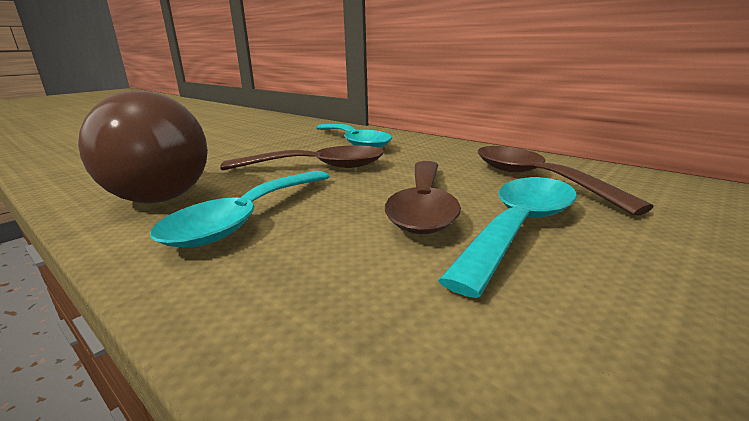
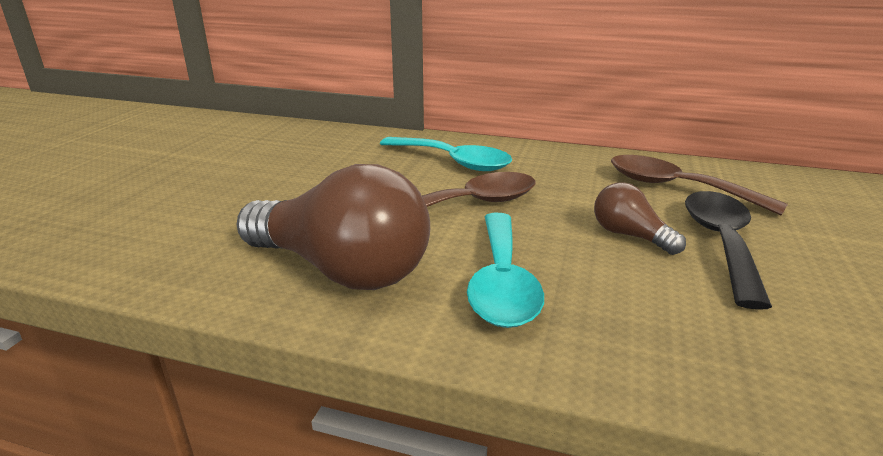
camera: 25 degrees left, 5 degrees up
brown spoon [385,161,461,234] -> brown light bulb [594,182,686,255]
turquoise spoon [438,177,577,298] -> black spoon [685,191,772,310]

